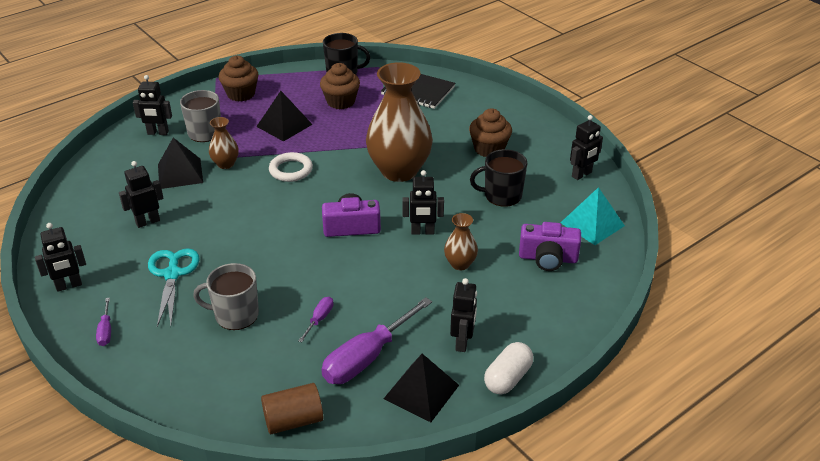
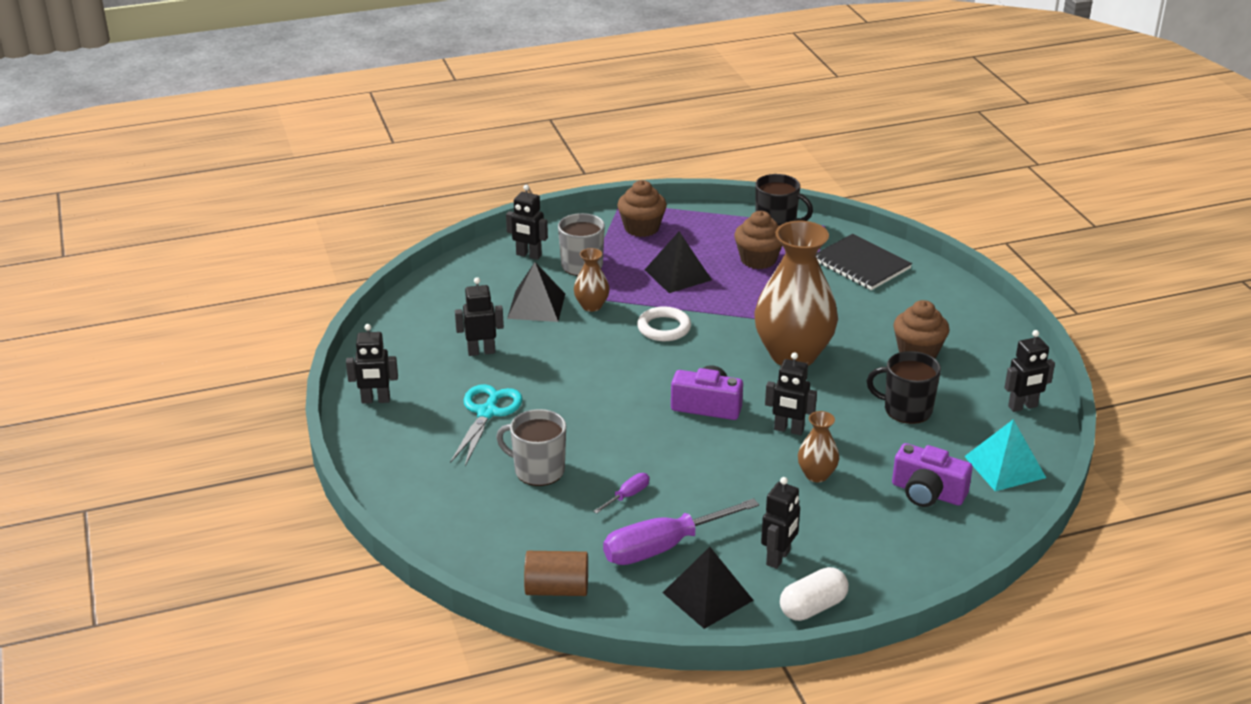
camera: 20 degrees right, 5 degrees down
purple screwdriver [96,298,111,346] -> none

